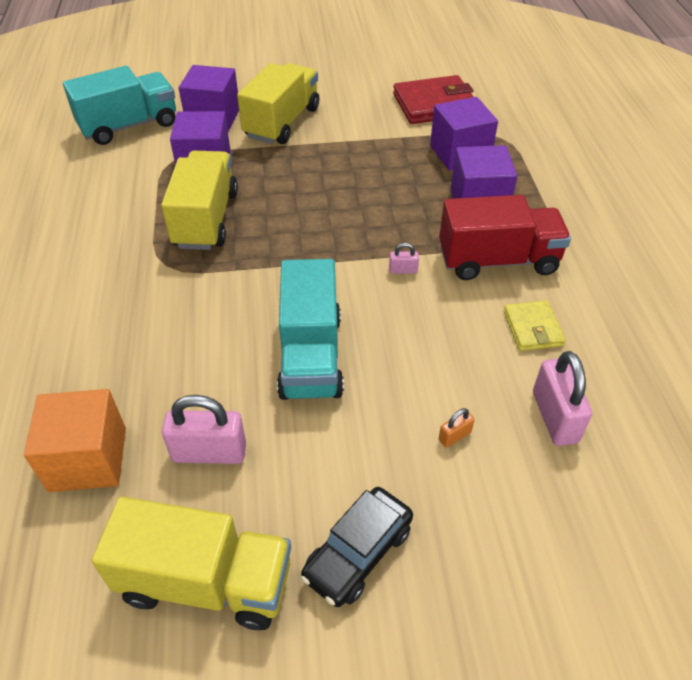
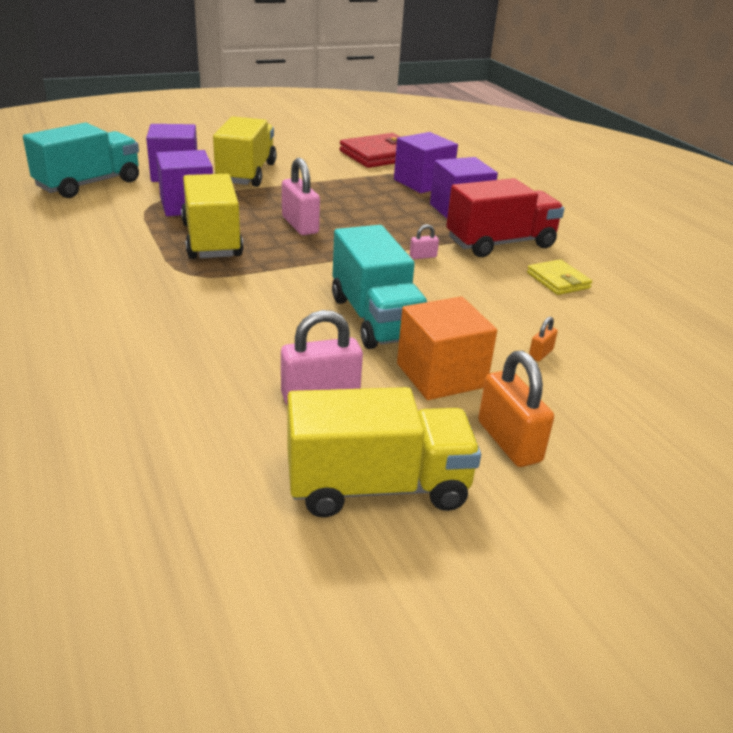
camera: 20 degrees left, 15 degrees down
orange cube [24,389,126,492] -> orange cube moved to [397,296,497,400]
black car [301,487,413,607] -> orange padlock [478,351,554,467]
pink padlock [533,351,592,446] -> pink padlock moved to [282,158,320,235]

